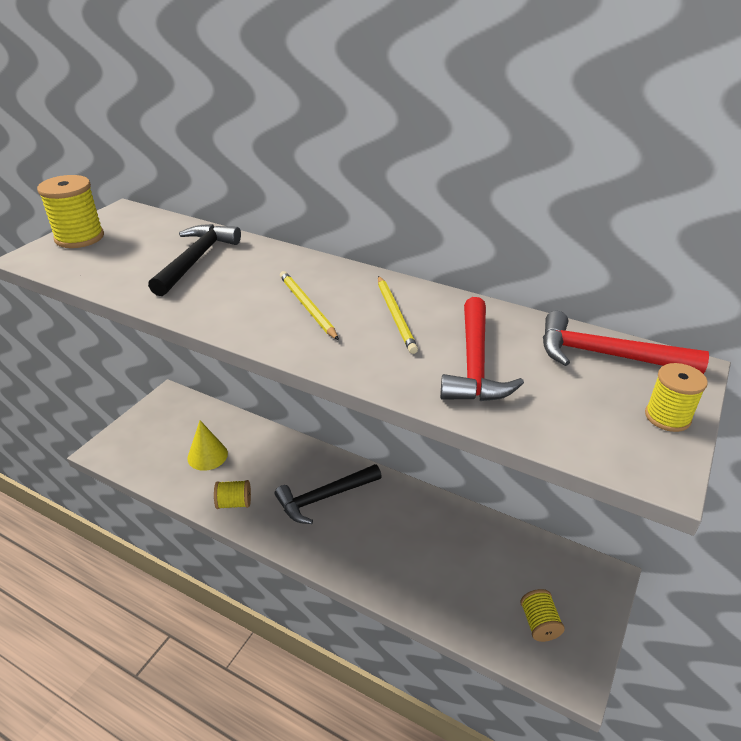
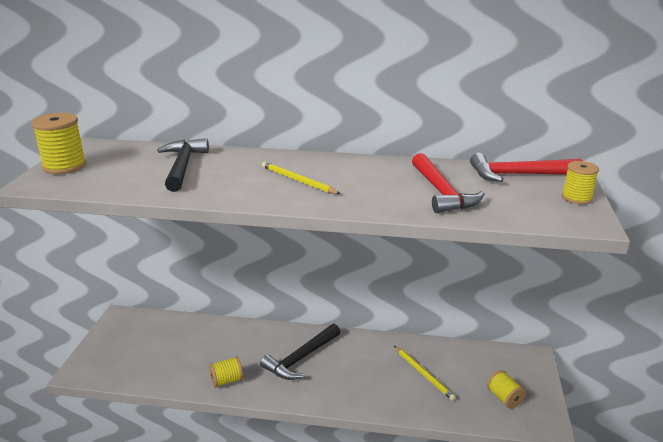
camera: 20 degrees left, 10 degrees down
yellow cone [187,420,228,471] -> none
yellow pencil [378,276,418,354] -> yellow pencil moved to [394,346,456,401]

